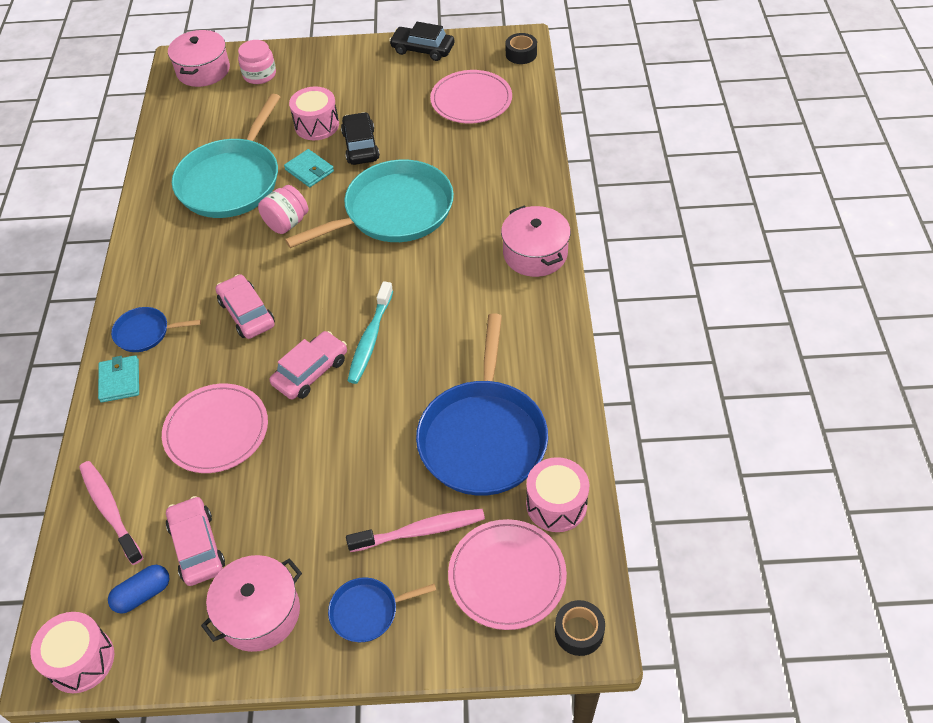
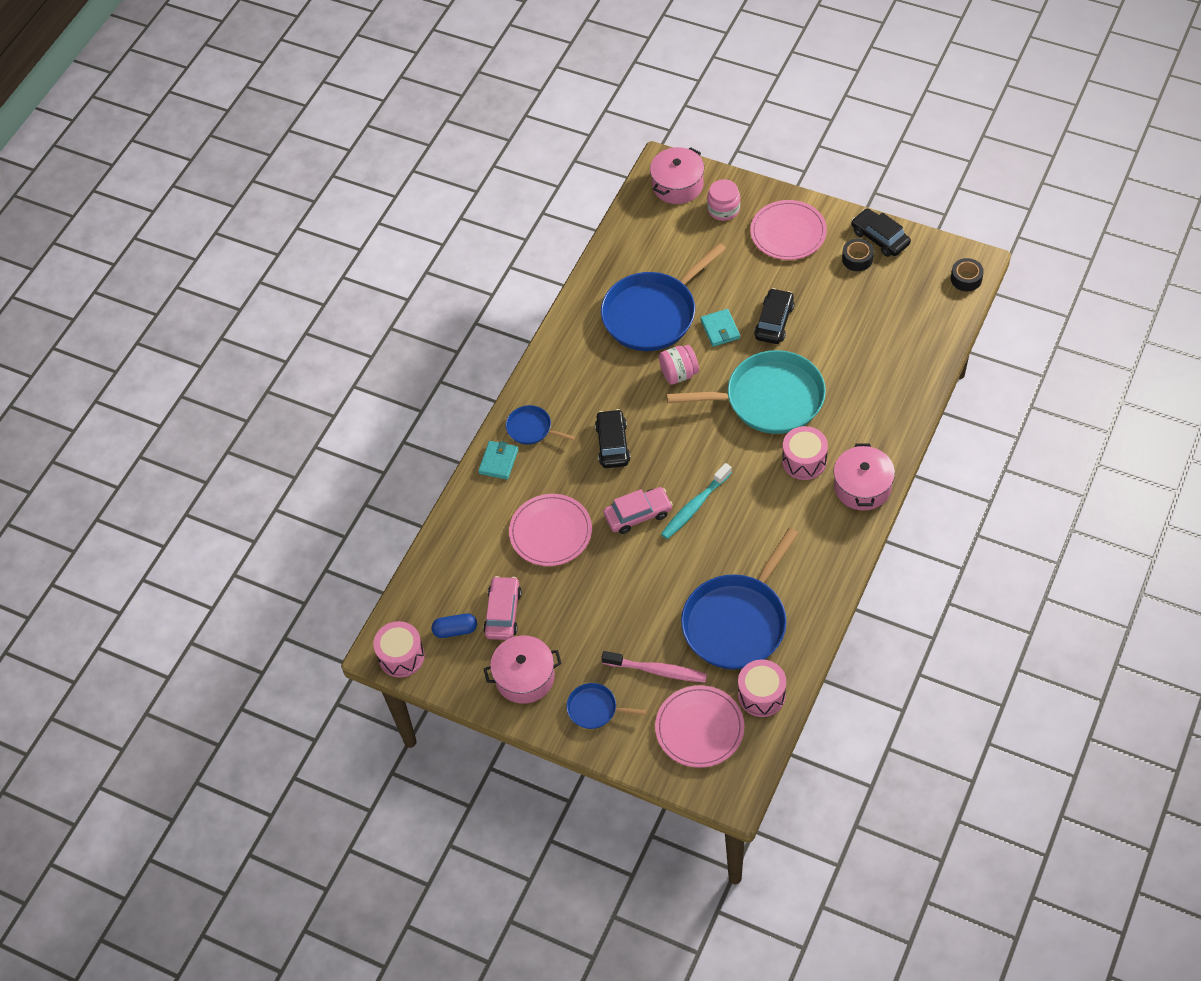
camera: 30 degrees right, 5 degrees up
pink toothbrush [79,461,143,565] -> none
turquoise pan [172,94,280,218] -> blue pan [601,243,726,351]
pink car [216,274,275,339] -> black car [595,409,631,468]
pink drum [289,87,339,140] -> pink drum moved to [782,426,828,480]
pink plate [430,70,512,123] -> pink plate moved to [750,200,827,260]
black tape [555,600,605,656] -> black tape moved to [842,239,874,271]

